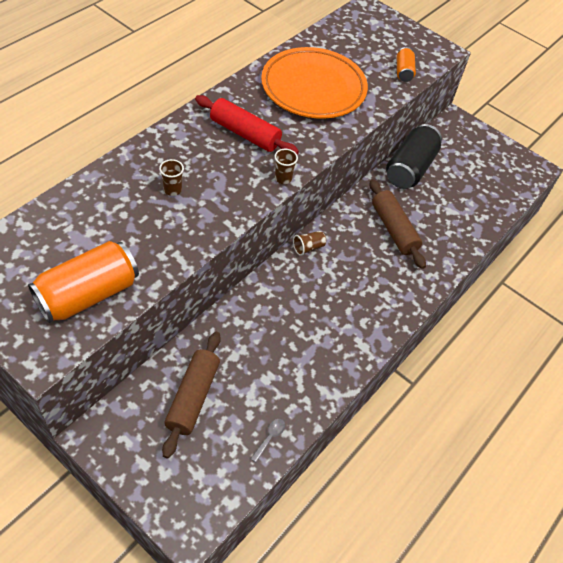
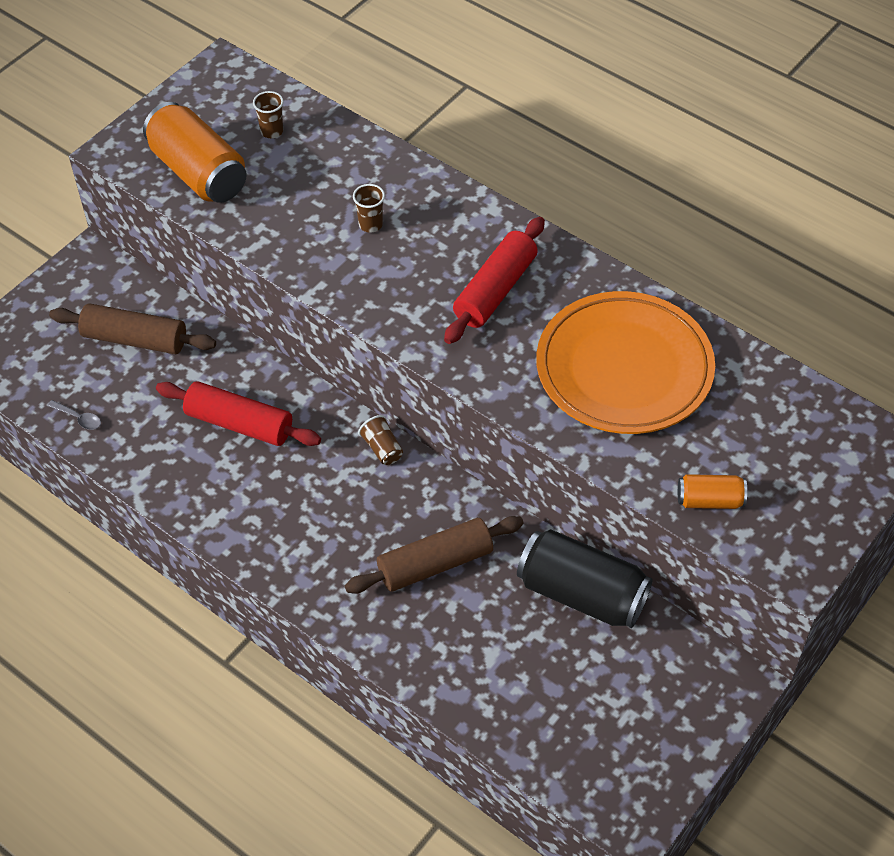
camera: 95 degrees right, 0 degrees up
brown cup [274,149,298,184] -> brown cup moved to [253,91,284,138]
none -> red rolling pin [156,381,321,446]

